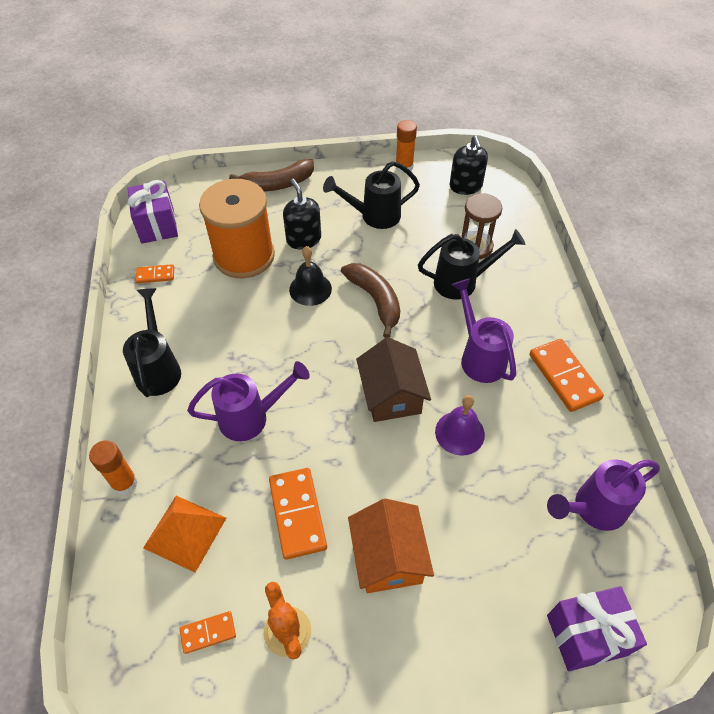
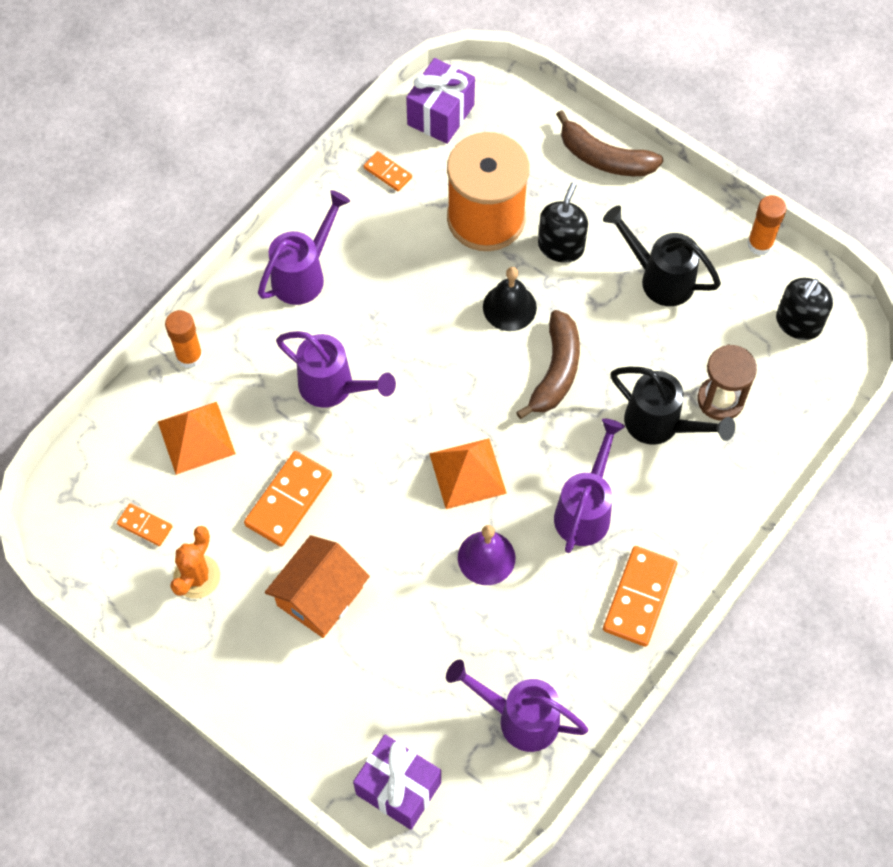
camera: 45 degrees right, 10 degrees up
black watering can [123,288,181,397] -> purple watering can [258,190,350,305]
brown house [356,337,431,422] -> orange pyramid [429,438,507,509]

